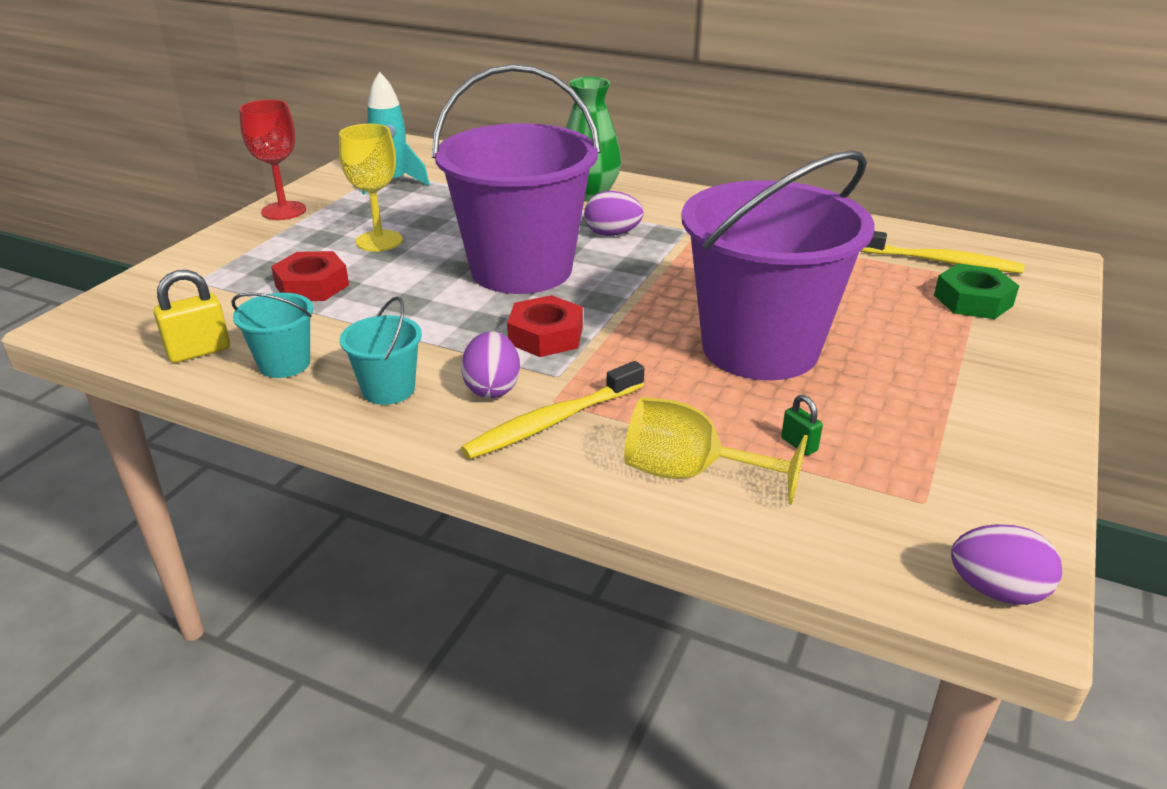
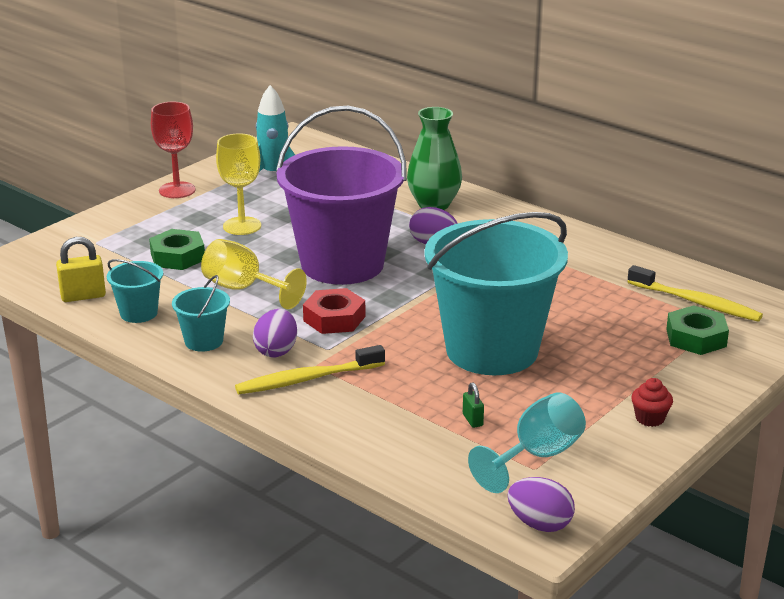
camera: 15 degrees right, 5 degrees down
red nut [271,251,349,301] -> green nut [149,229,205,270]
yellow goblet [624,397,808,505] -> yellow goblet moved to [201,239,307,309]
purple bucket [681,150,874,380] -> turquoise bucket [424,212,568,375]
none -> turquoise goblet [468,392,586,493]
none -> red cupcake [631,378,673,427]

